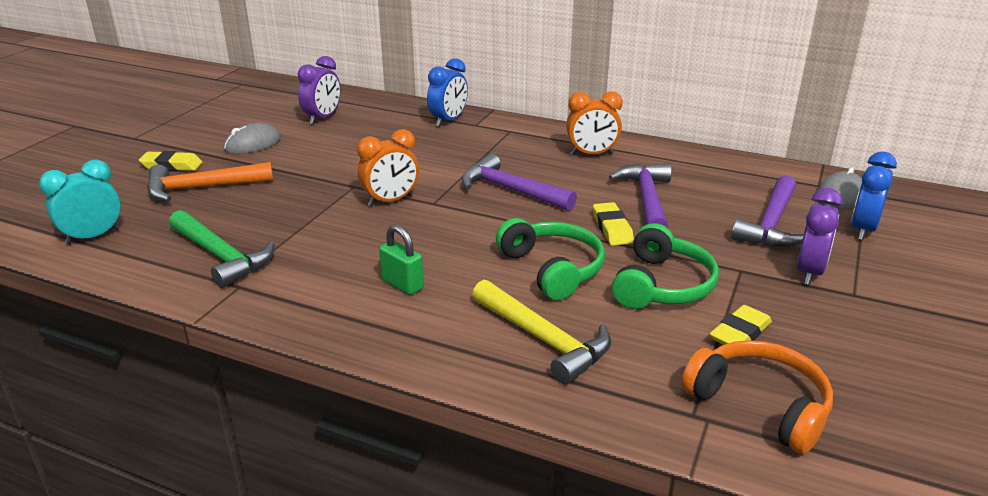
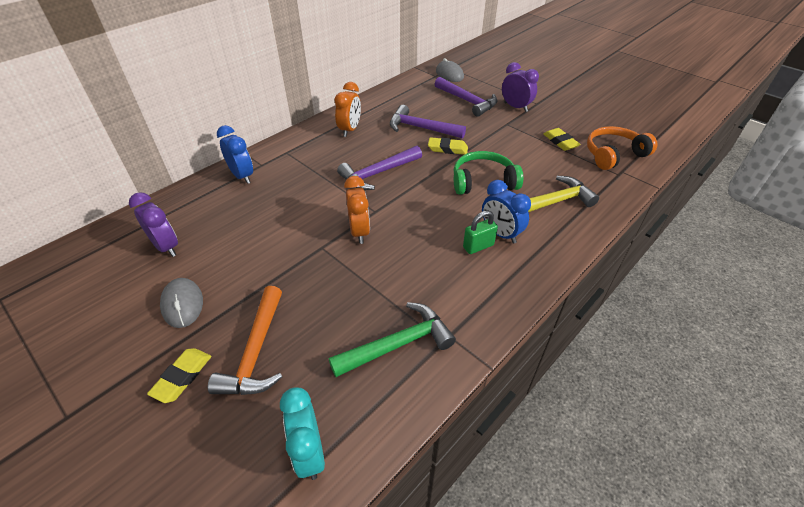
camera: 70 degrees left, 15 degrees up
green headphones [612,223,719,309] -> none
blue clock [851,151,897,240] -> blue clock moved to [482,180,531,244]

